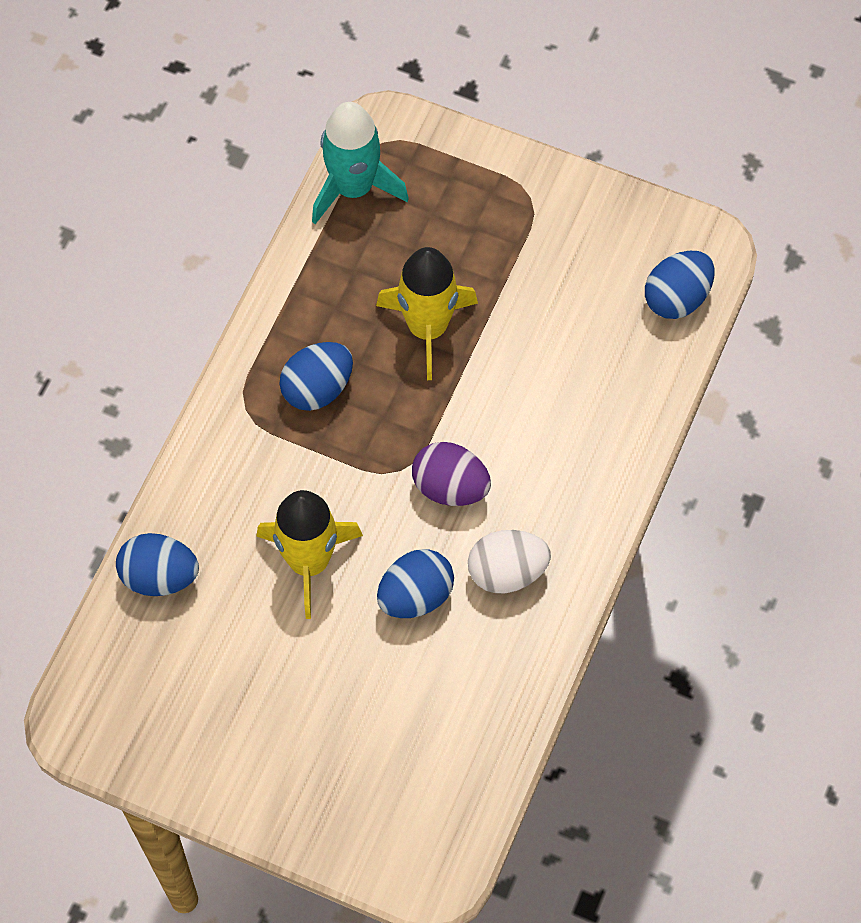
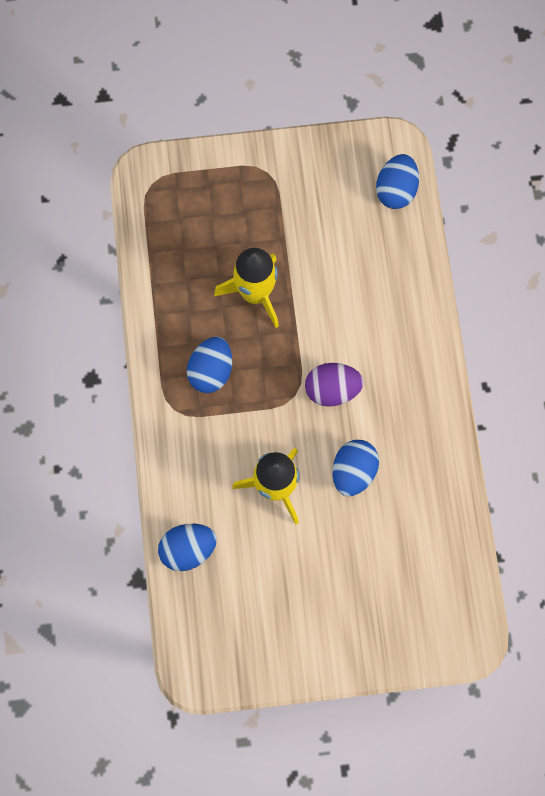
camera: 30 degrees left, 10 degrees up
turquoise rocket [312,102,409,224] -> none
white egg [468,530,551,593] -> none

